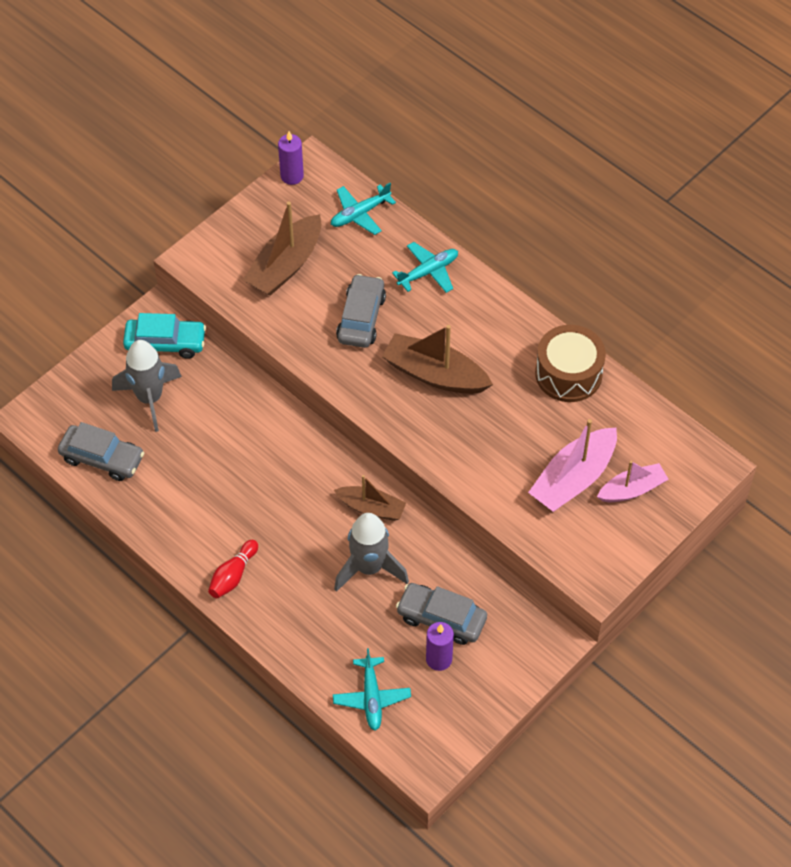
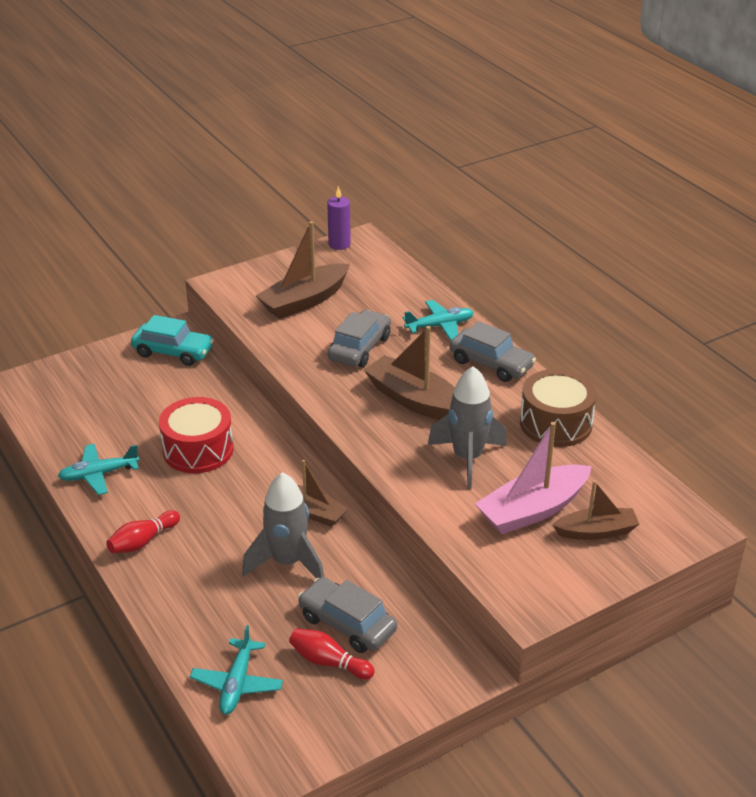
camera: 15 degrees right, 20 degrees down
grey car [58,422,144,481] -> grey car moved to [450,321,536,382]
grey rocket [112,340,182,432] -> grey rocket moved to [428,366,507,489]
turquoise plane [331,183,396,235] -> turquoise plane moved to [58,444,139,495]
purple candle [426,622,454,671] -> red bowling pin [289,629,375,679]
pink boat [597,461,669,502] -> brown boat [553,480,639,540]
none -> red drum [159,397,234,473]

